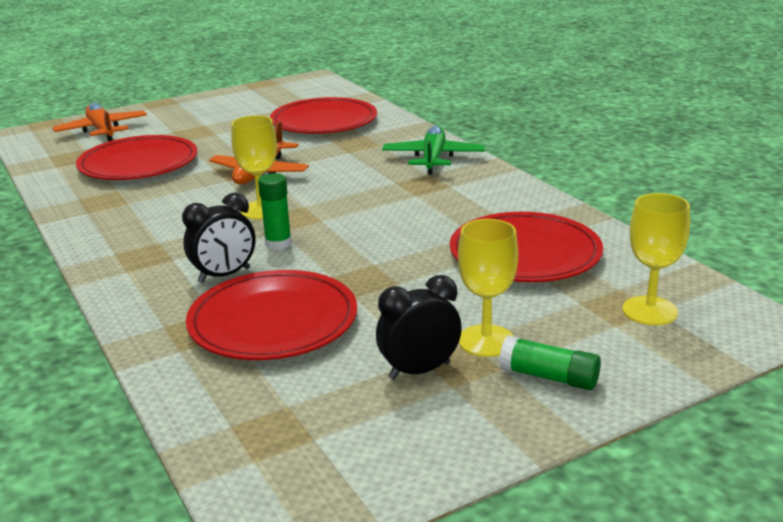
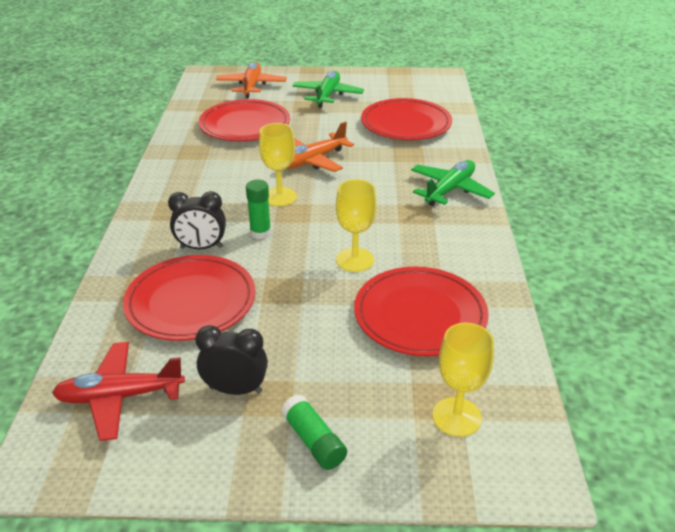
camera: 30 degrees right, 10 degrees up
yellow goblet [458,219,518,357] -> yellow goblet moved to [336,179,377,272]
none -> red plane [52,342,185,441]
none -> green plane [292,71,364,108]

